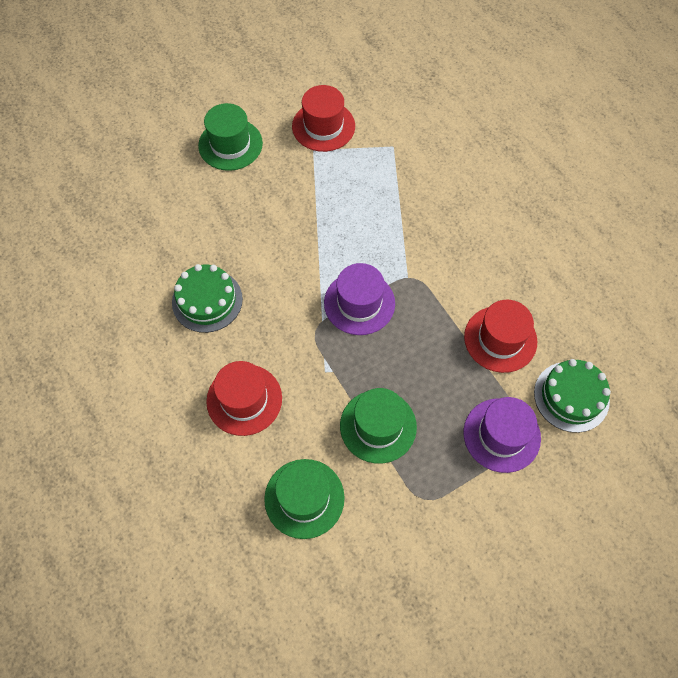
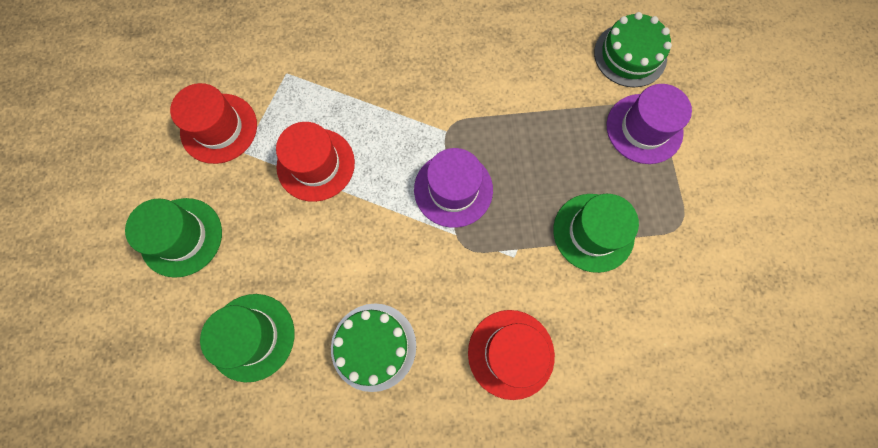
camera: 65 degrees left, 10 degrees up
green hat [264,459,345,539] -> green hat moved to [200,294,295,382]
red hat [464,300,537,373] -> red hat moved to [276,122,355,202]

